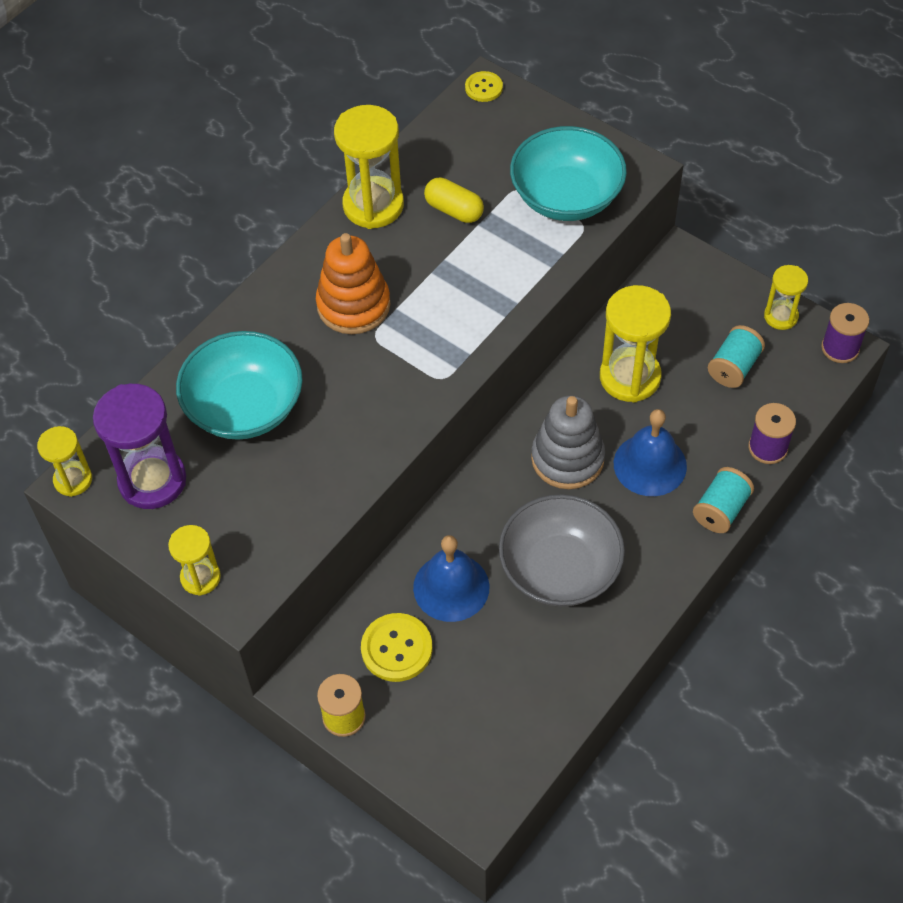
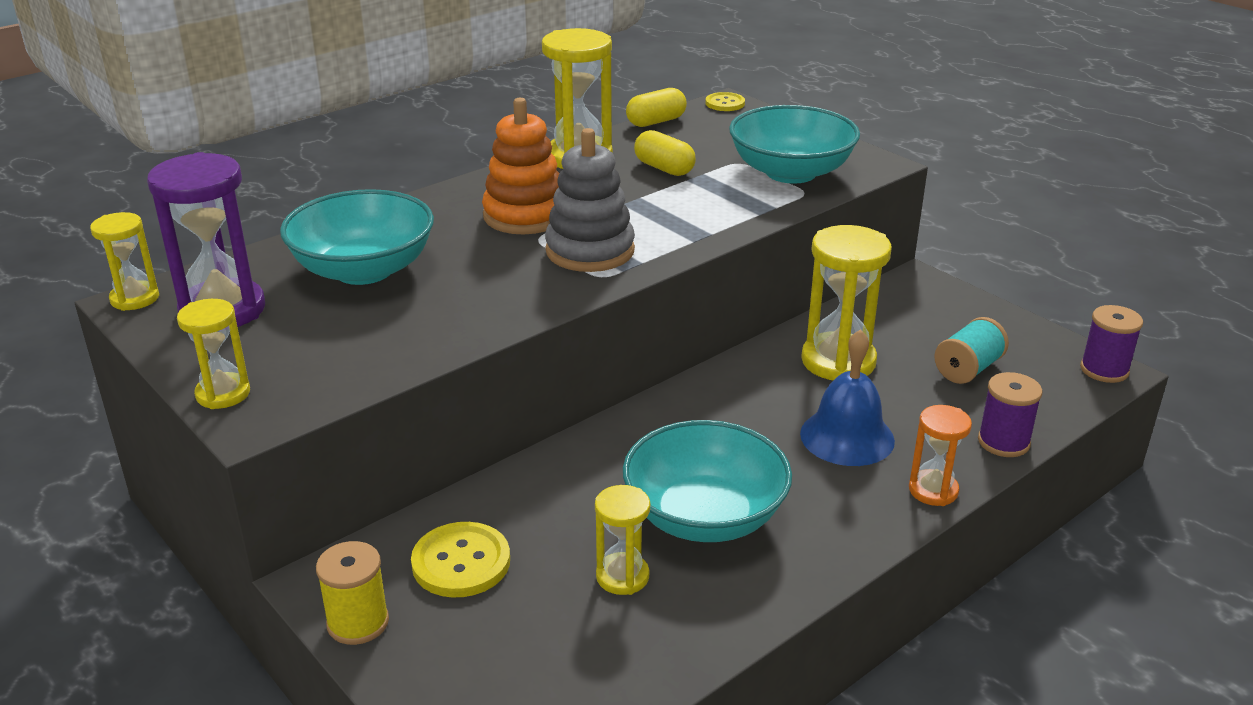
camera: 10 degrees right, 25 degrees down
blue bell [413,535,489,622] -> none
grey bowl [499,494,625,607] -> turquoise bowl [623,420,792,542]
grey stacking toy [531,395,605,489] -> grey stacking toy moved to [545,128,635,272]
turquoise spool [693,467,754,533] -> orange hourglass [909,405,972,506]
yellow hourglass [764,265,808,330] -> yellow hourglass moved to [595,485,650,595]
none -> yellow capsule [626,88,687,127]

